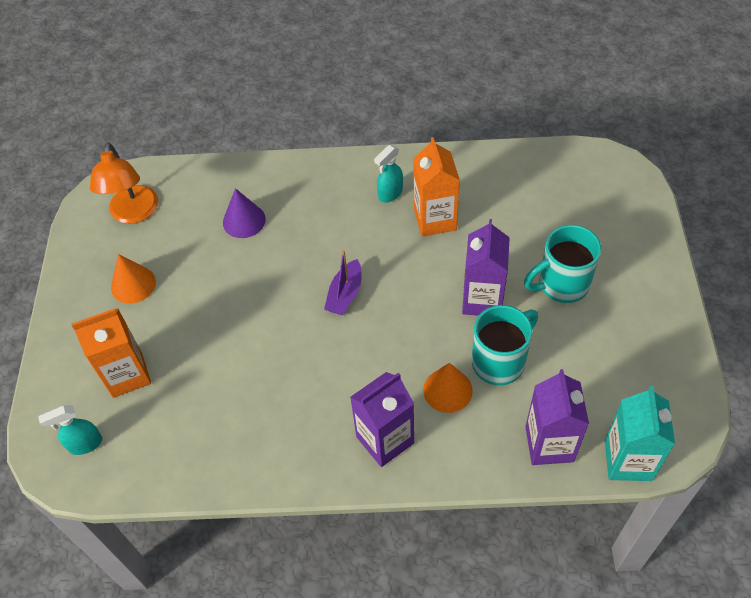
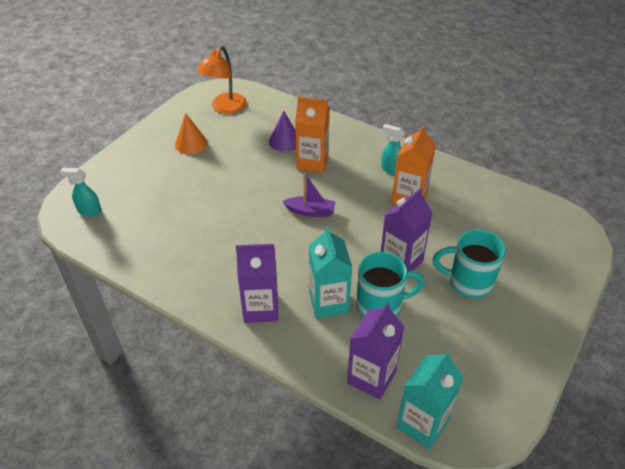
camera: 30 degrees right, 10 degrees down
orange carton [71,308,151,398] -> orange carton moved to [295,97,330,173]
purple boat [324,250,362,315] -> purple boat turned 135 degrees counterclockwise [283,173,336,217]
turquoise spray bottle [374,145,403,203] -> turquoise spray bottle turned 45 degrees clockwise [381,124,405,175]
orange cone [423,363,473,413] -> turquoise carton [309,226,352,319]

